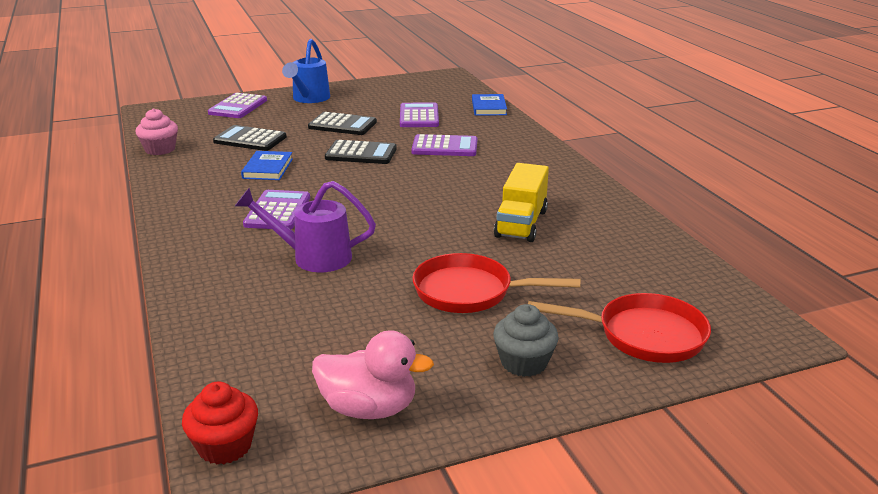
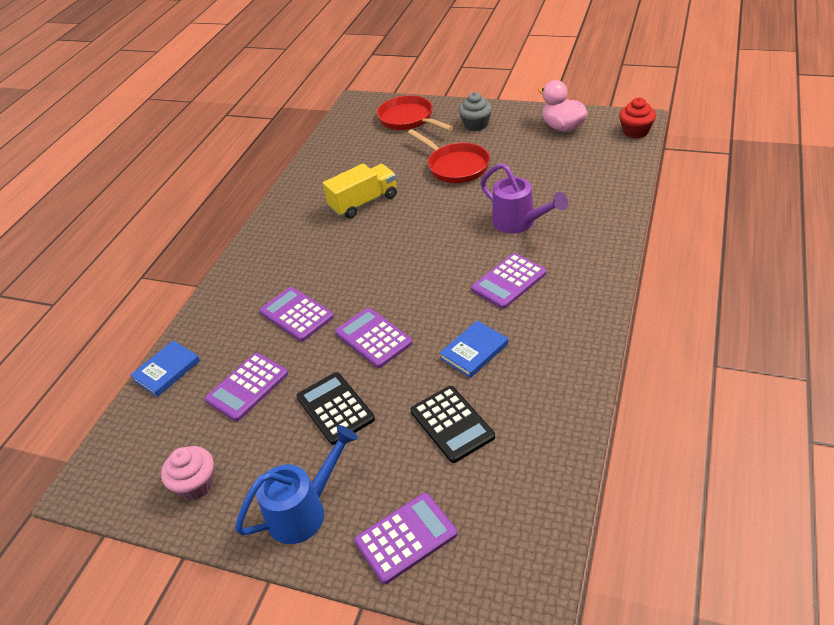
camera: 135 degrees left, 15 degrees up
pink cupcake [135,108,178,155] -> pink cupcake moved to [161,446,214,500]
black calculator [325,140,397,164] -> purple calculator [335,308,413,368]

